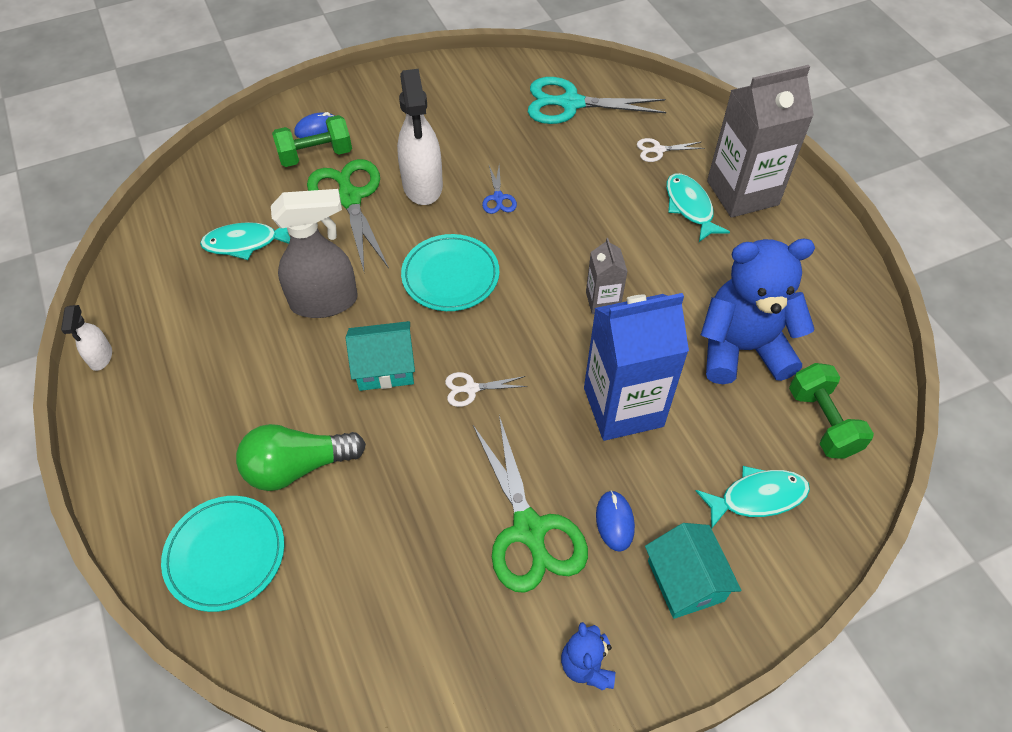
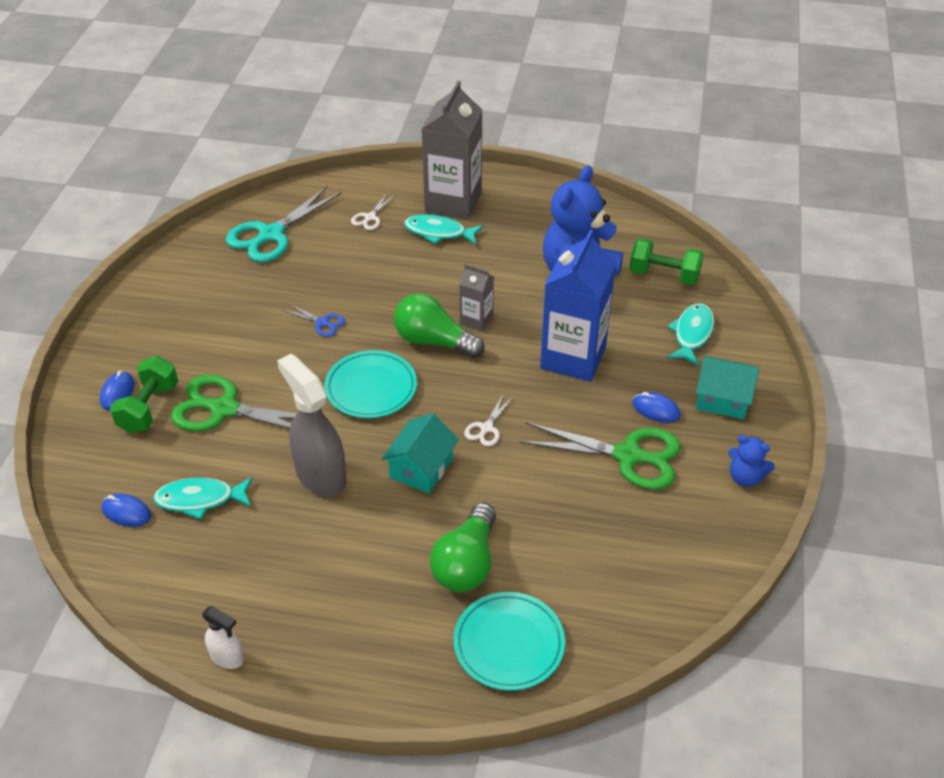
camera: 55 degrees left, 10 degrees down
turquoise fish [200,222,290,260] -> turquoise fish turned 60 degrees clockwise [153,477,253,519]
grey spray bottle [271,189,358,318] -> grey spray bottle turned 60 degrees counterclockwise [277,354,346,497]
white spray bottle [397,69,443,205] -> none
none -> blue mouse [102,494,151,527]
none -> green light bulb [394,293,485,358]

